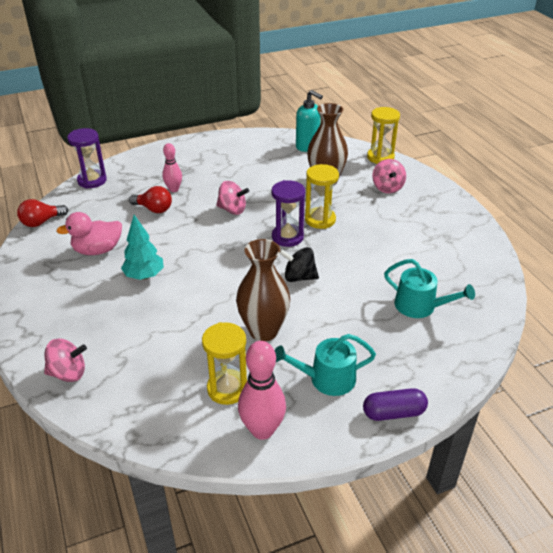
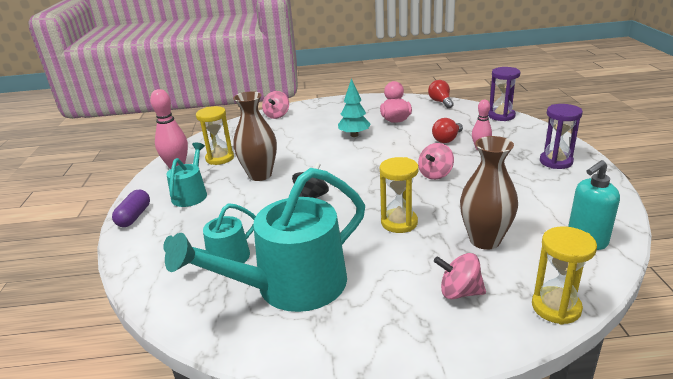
camera: 110 degrees right, 10 degrees down
purple hourglass [271,180,305,247] -> purple hourglass moved to [540,104,583,169]
none -> turquoise watering can [165,168,365,312]

